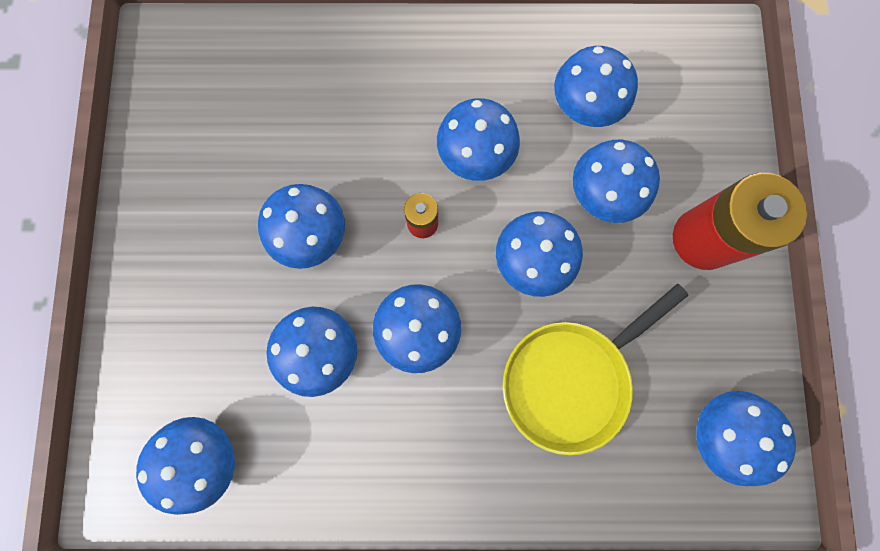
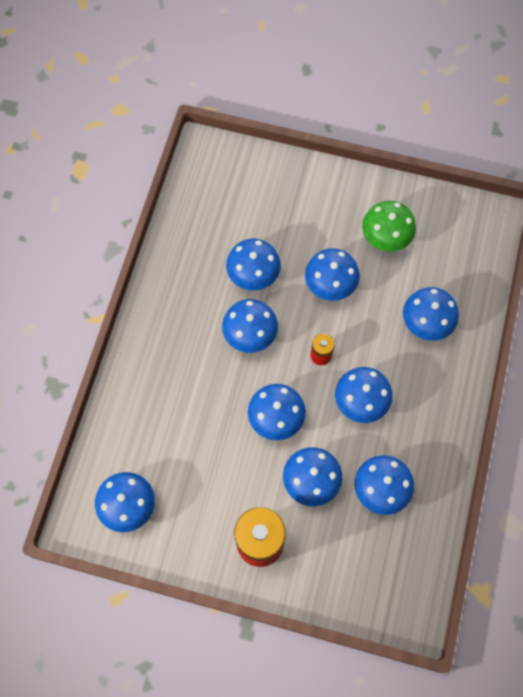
camera: 105 degrees right, 10 degrees down
blue mushroom [136,417,235,515] -> blue mushroom moved to [403,287,459,341]
yellow pan [503,284,688,455] -> none
none -> green mushroom [362,201,416,252]

